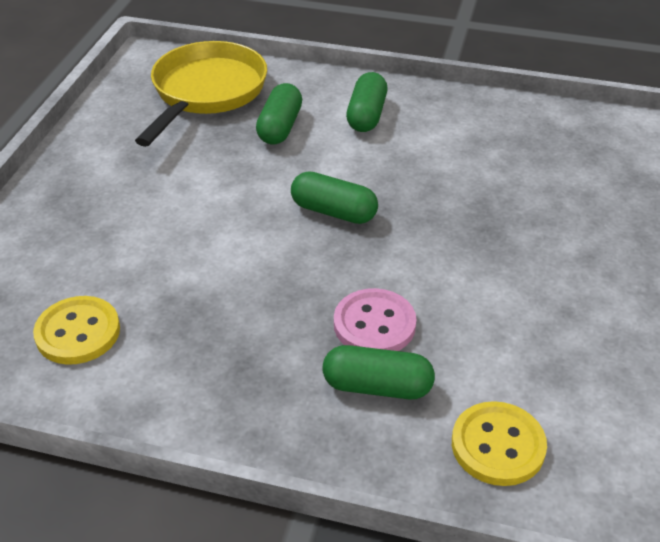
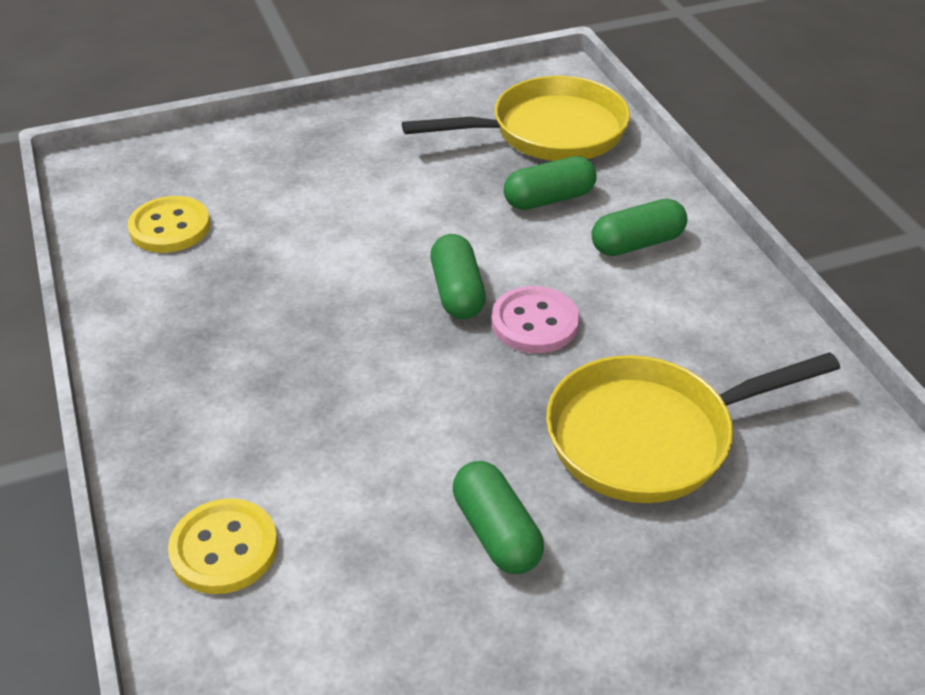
camera: 55 degrees right, 0 degrees up
green capsule [323,345,435,399] -> green capsule moved to [453,461,544,574]
pink button [334,288,417,351] -> pink button moved to [492,286,580,353]
none -> yellow pan [546,352,840,503]

